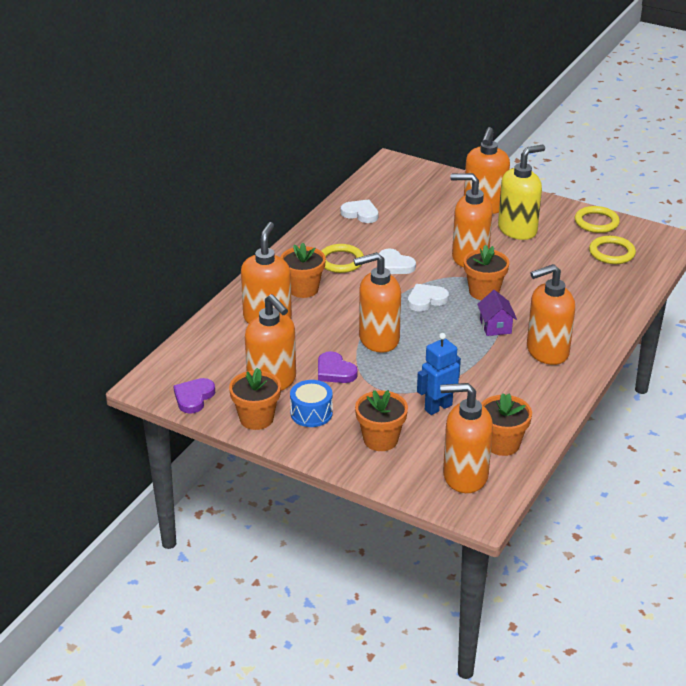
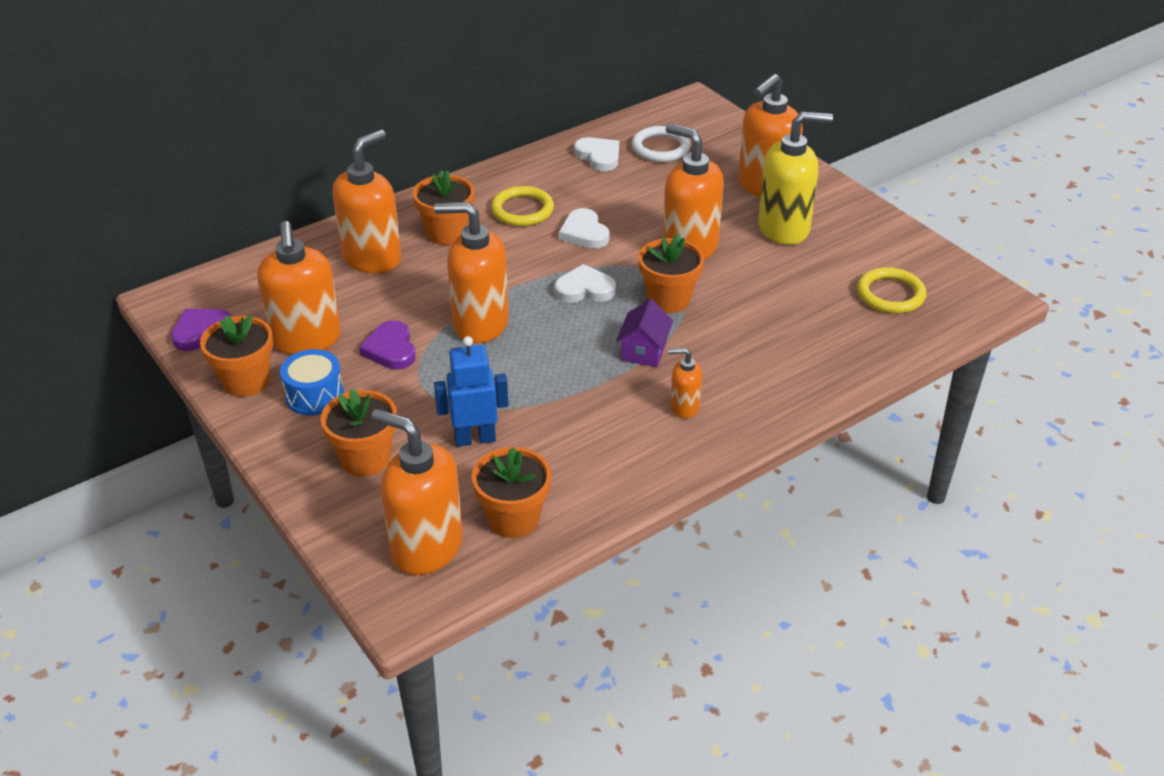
camera: 25 degrees right, 5 degrees up
orange soap dispenser [527,264,575,365] -> orange soap dispenser [668,348,702,418], size x0.50
yellow ring [575,206,620,233] -> none
none -> white ring [632,126,691,162]

